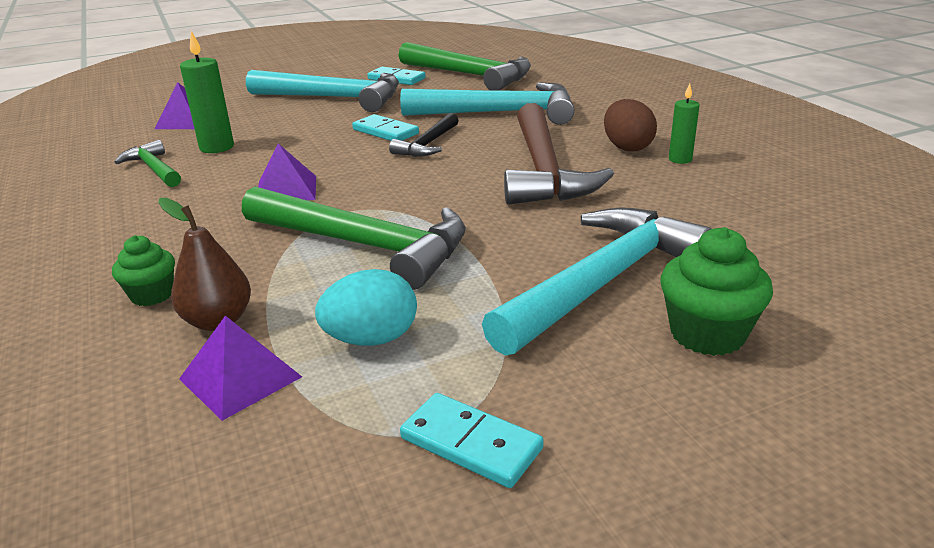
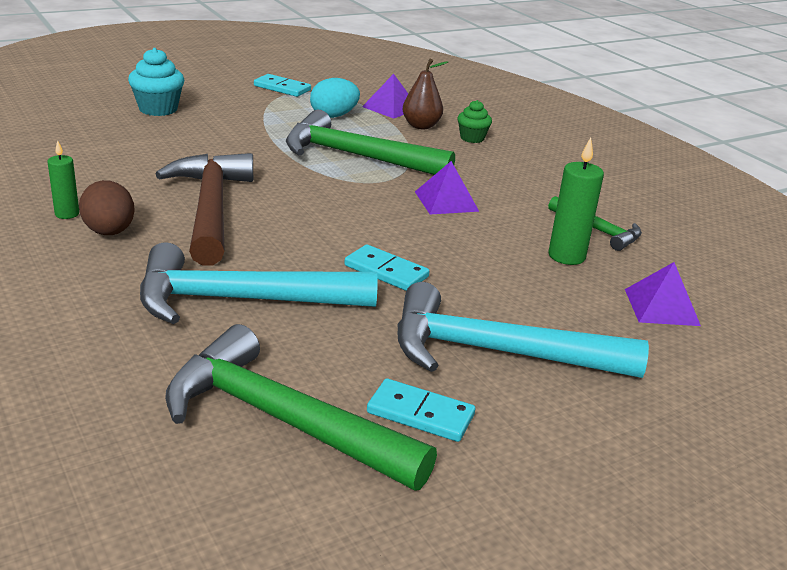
camera: 170 degrees right, 0 degrees up
black hammer [389,113,459,157] -> none
turquoise hammer [482,208,712,356] -> none
green cupcake [661,227,773,356] -> turquoise cupcake [128,48,184,116]

